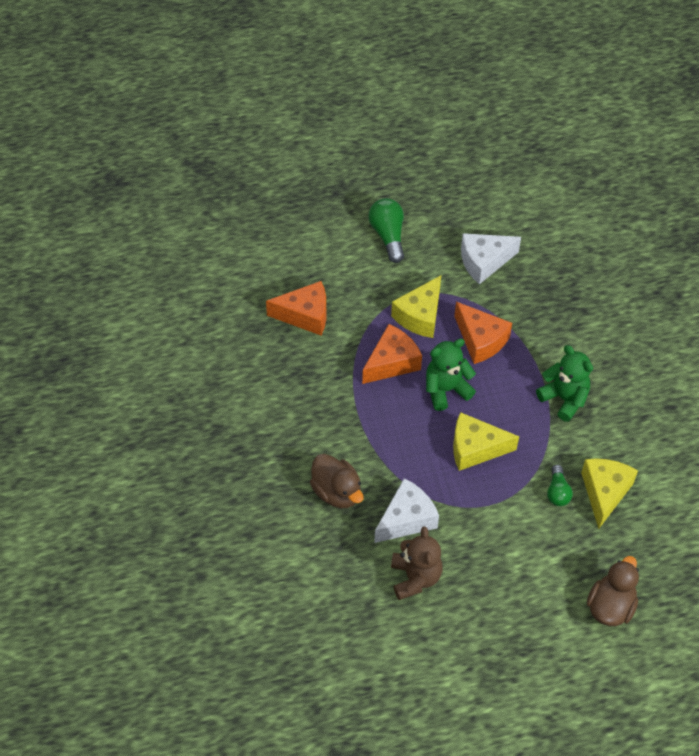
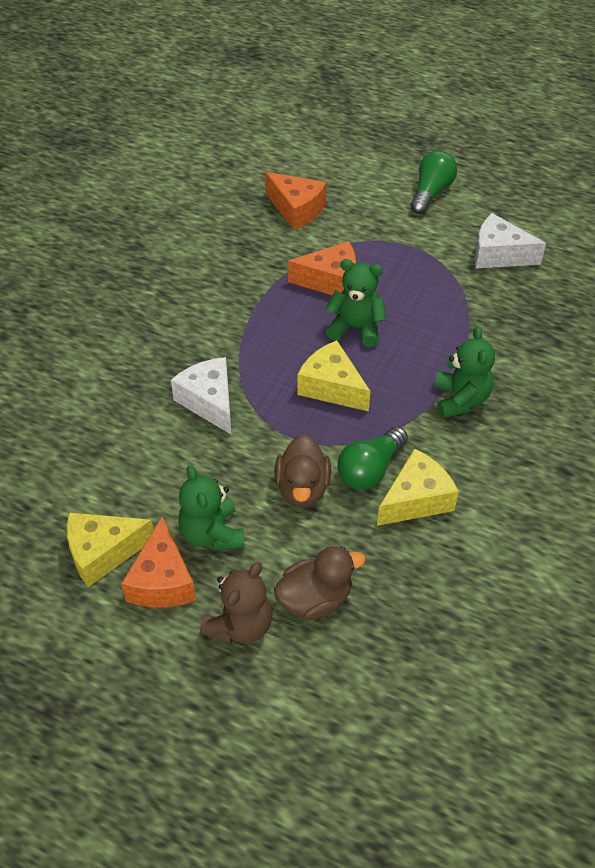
camera: 40 degrees right, 5 degrees down
brown duck [310,454,363,508] -> brown duck moved to [274,434,331,508]
white cheese [374,478,439,543] -> white cheese turned 120 degrees counterclockwise [171,357,232,435]
yellow cheese [391,276,441,338] -> yellow cheese moved to [67,512,154,587]
brown teddy bear [391,526,442,600] -> brown teddy bear moved to [200,562,273,644]
orange cheese [454,302,512,364] -> orange cheese moved to [121,516,196,608]
green light bulb [547,465,573,506] -> green light bulb [337,426,408,490], size x1.58
none -> green teddy bear [178,465,245,551]

